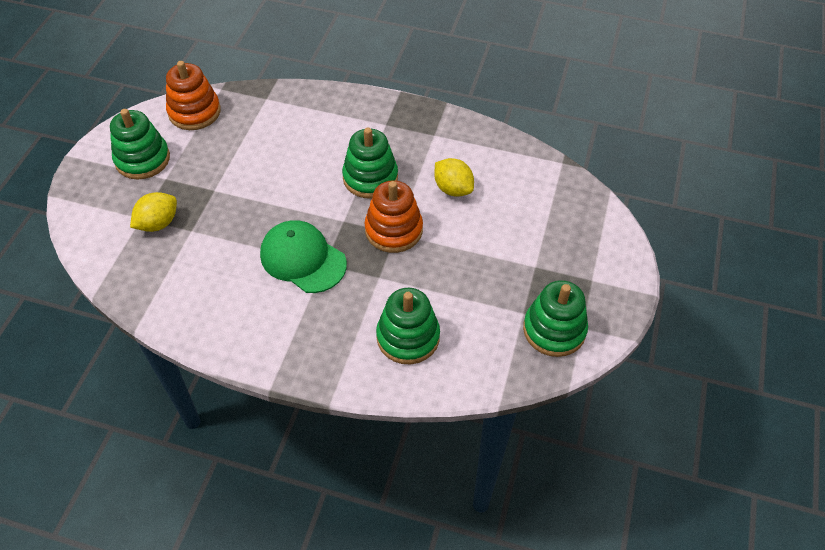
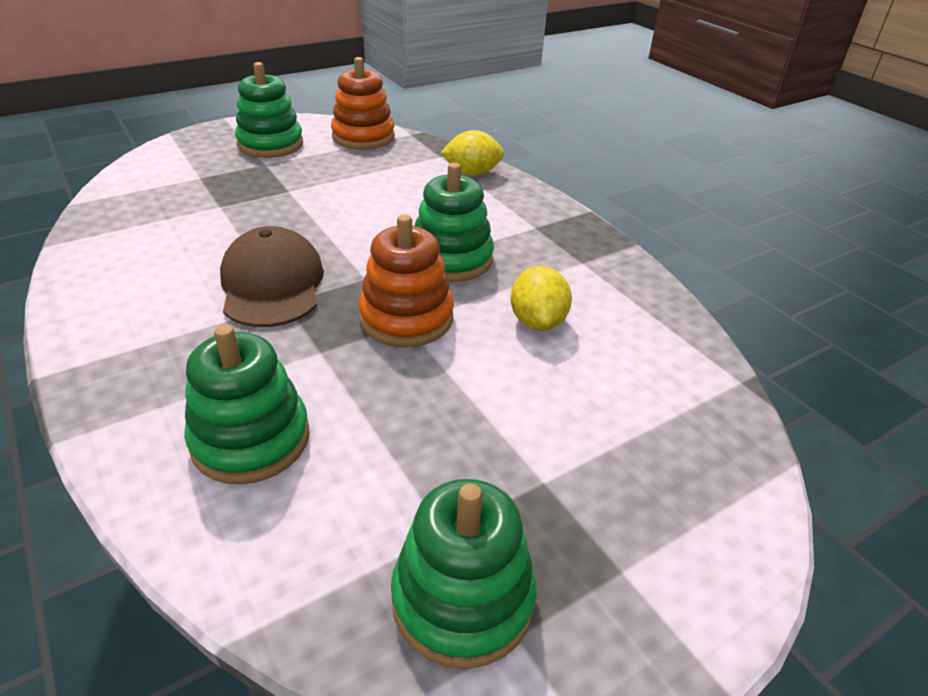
camera: 40 degrees right, 15 degrees down
yellow lemon [130,192,177,232] -> yellow lemon moved to [441,130,504,176]
green cap [260,220,347,293] -> brown cap [220,226,324,327]

